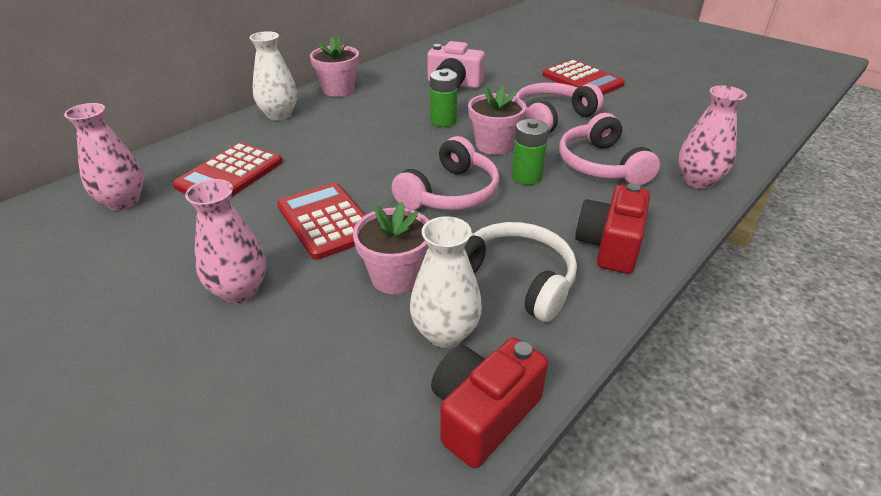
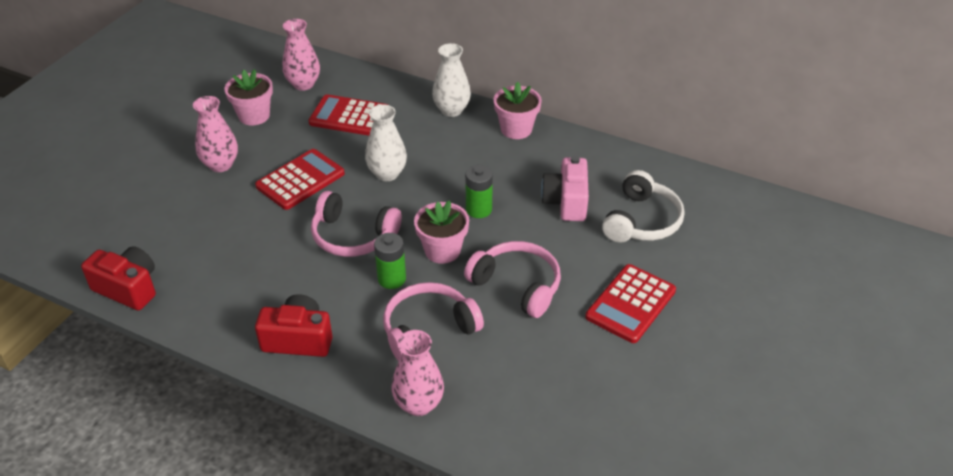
camera: 75 degrees right, 5 degrees up
pink flower pot [353,202,429,294] -> pink flower pot moved to [224,69,273,126]
white vase [410,216,482,348] -> white vase moved to [365,104,407,181]
white headphones [464,222,577,322] -> white headphones moved to [602,170,685,242]

